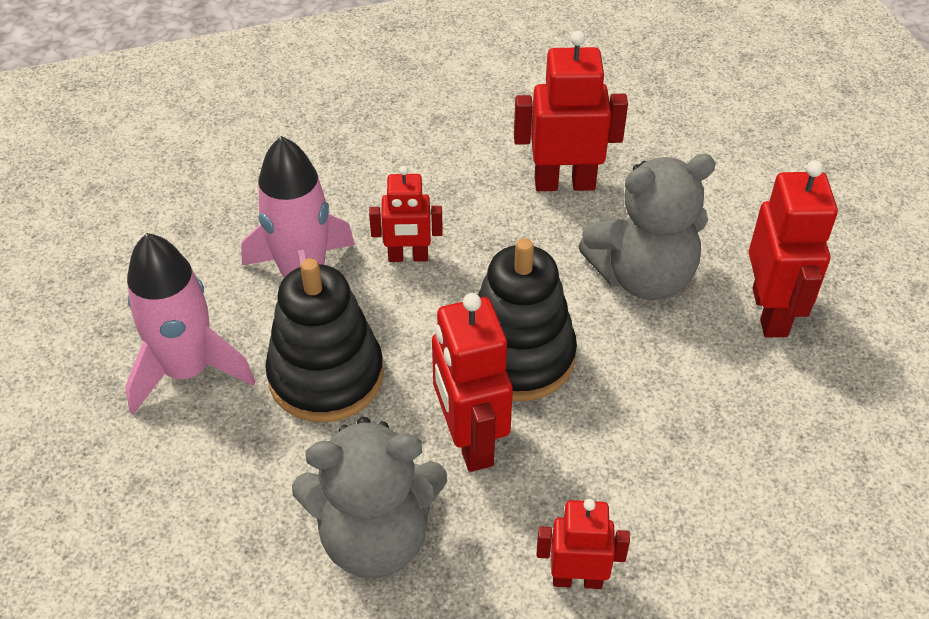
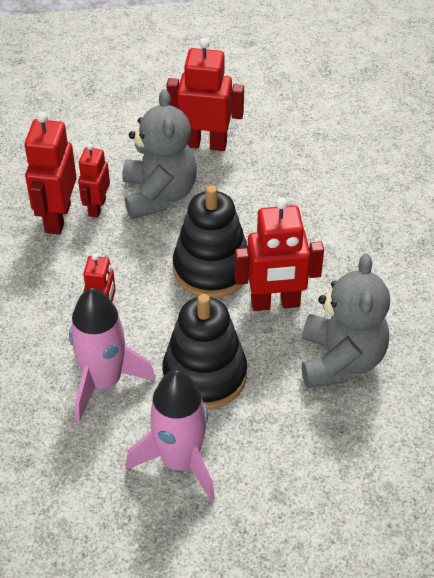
camera: 80 degrees left, 0 degrees up
red robot [537,499,630,589] -> red robot moved to [78,143,110,218]

